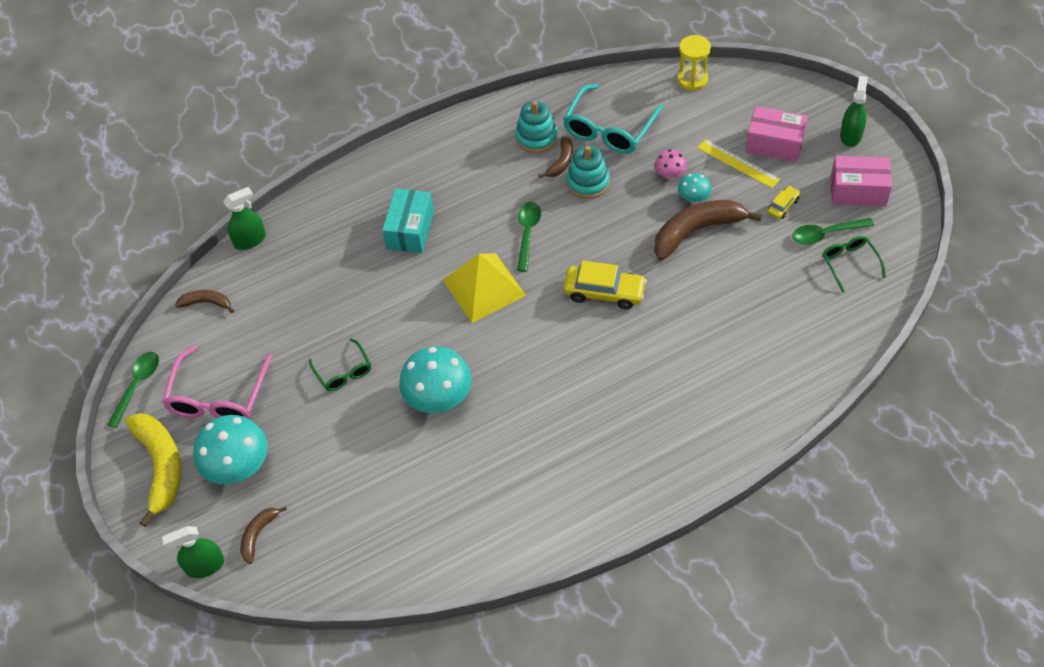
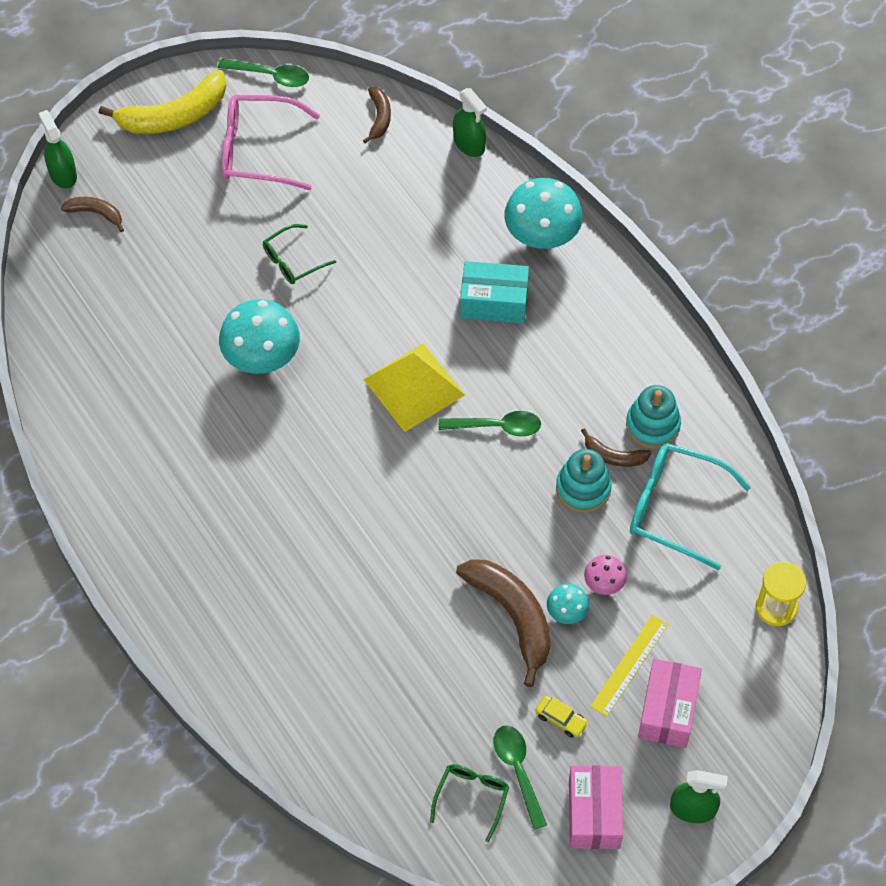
camera: 80 degrees right, 5 degrees up
turquoise mushroom [193,415,268,485] -> turquoise mushroom moved to [504,178,583,249]
yellow car [563,261,647,309] -> none
green glasses [822,236,886,293] -> green glasses turned 45 degrees counterclockwise [430,764,509,842]

